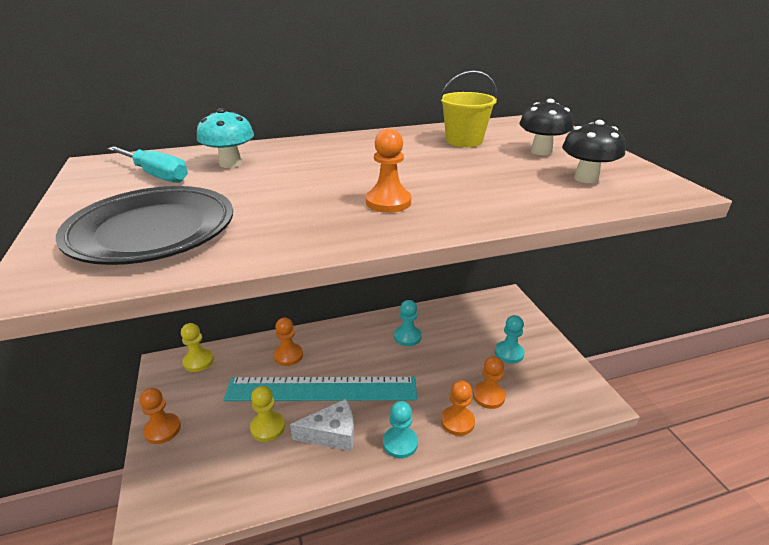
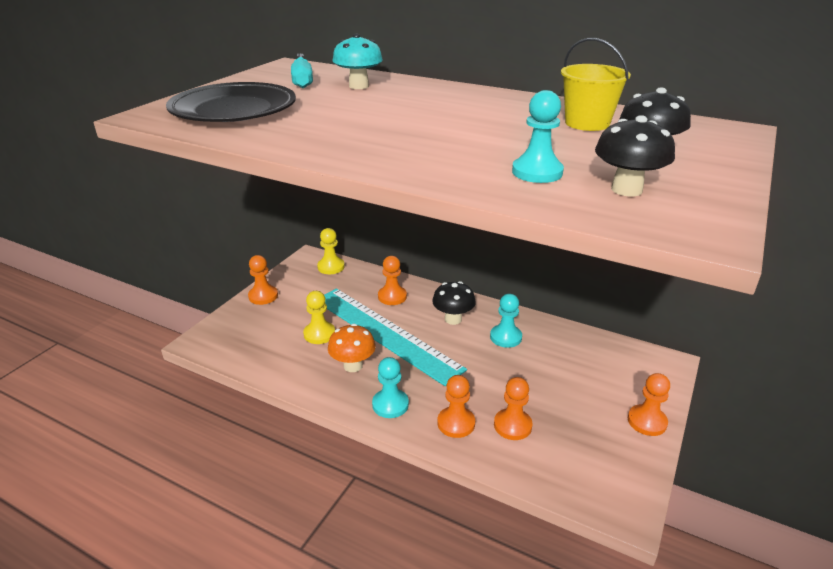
camera: 45 degrees right, 0 degrees up
white cheese [290,399,354,451] -> orange mushroom [328,324,376,372]
orange pawn [366,128,412,213] -> orange pawn moved to [628,373,670,436]
turquoise pawn [495,315,524,363] -> turquoise pawn moved to [512,90,564,183]
none -> black mushroom [432,281,476,325]

